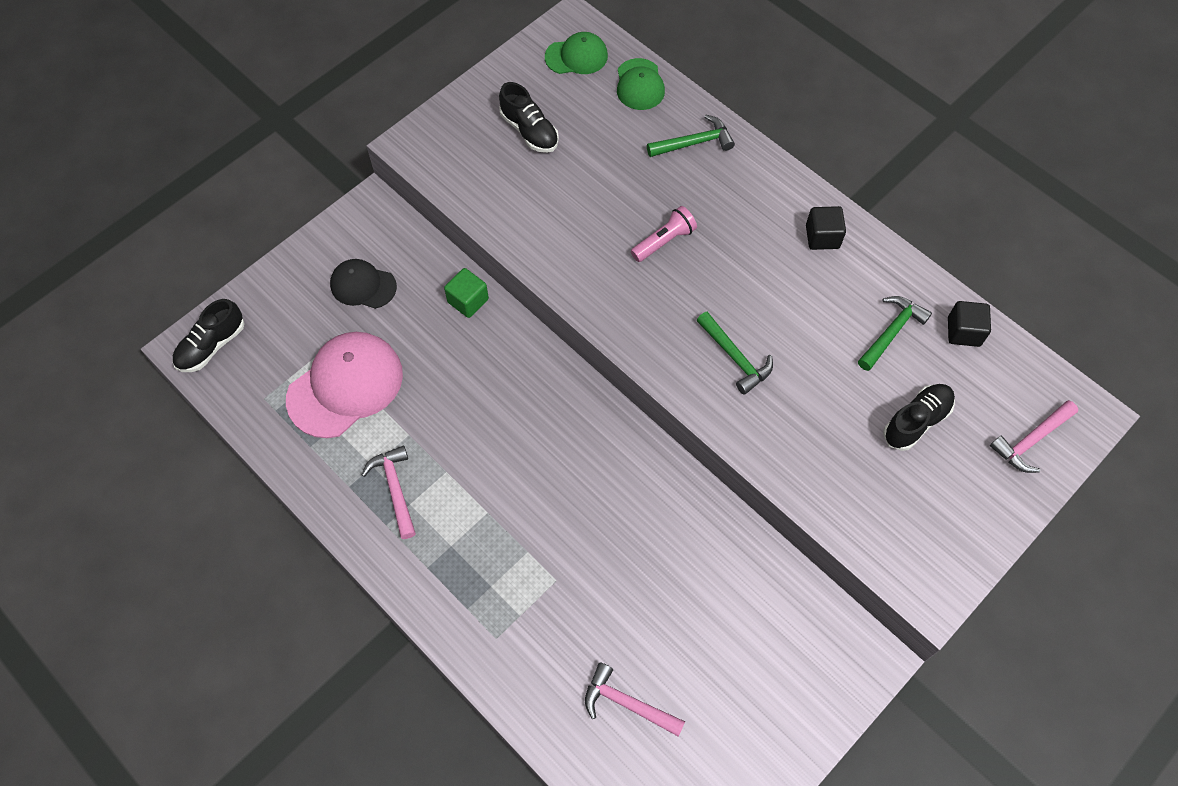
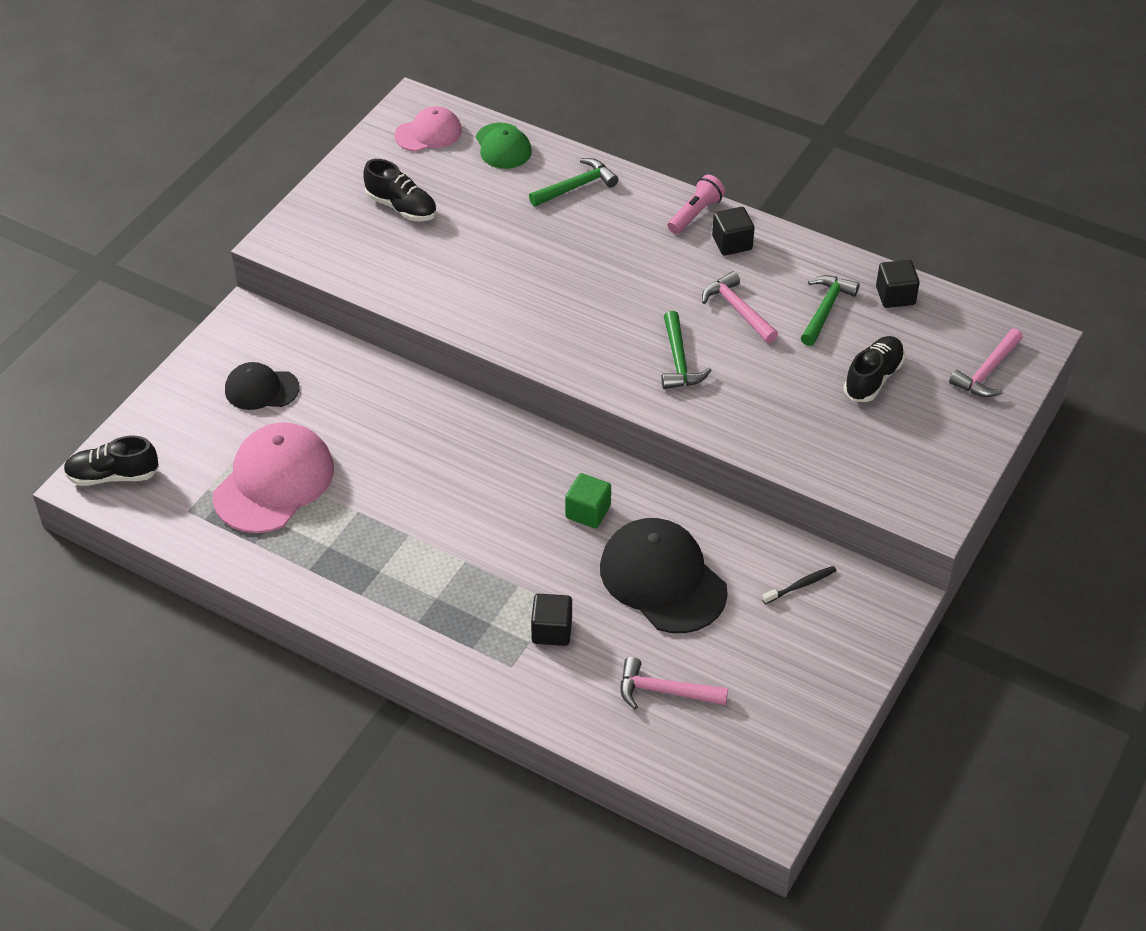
camera: 15 degrees left, 15 degrees down
black shoe [172,299,245,372] -> black shoe turned 60 degrees clockwise [64,436,159,486]
pink hammer [362,446,416,539] -> pink hammer moved to [702,271,778,343]
green cube [444,268,489,318] -> green cube moved to [565,473,611,528]
green cap [545,32,608,74] -> pink cap [394,106,462,152]
pink flashlight [631,206,697,262] -> pink flashlight moved to [667,175,725,234]
green hammer [697,312,773,395] -> green hammer turned 45 degrees clockwise [662,311,712,389]
none -> black cube [531,594,572,646]
none -> black cap [600,518,728,633]
none -> black toothbrush [762,566,837,604]

